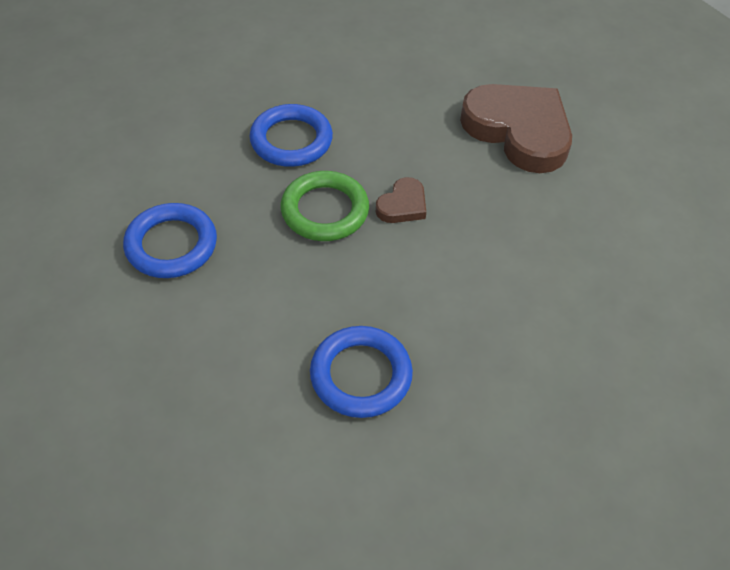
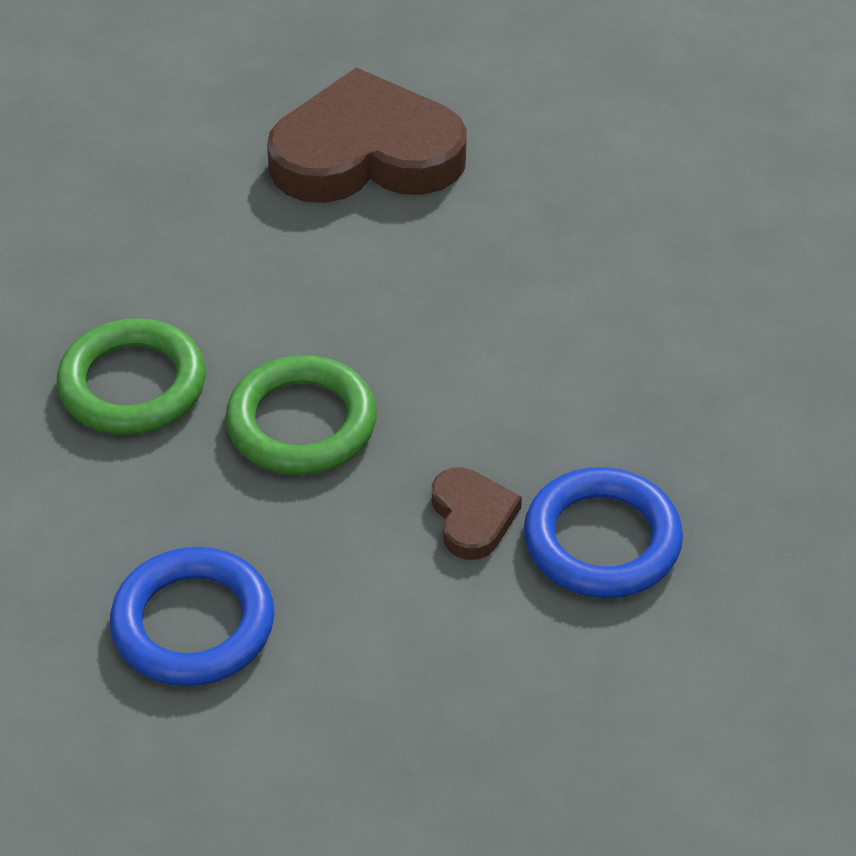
camera: 50 degrees left, 5 degrees down
blue ring [249,104,333,167] -> green ring [57,318,206,435]
brown heart [376,177,426,223] -> brown heart moved to [432,467,522,560]

